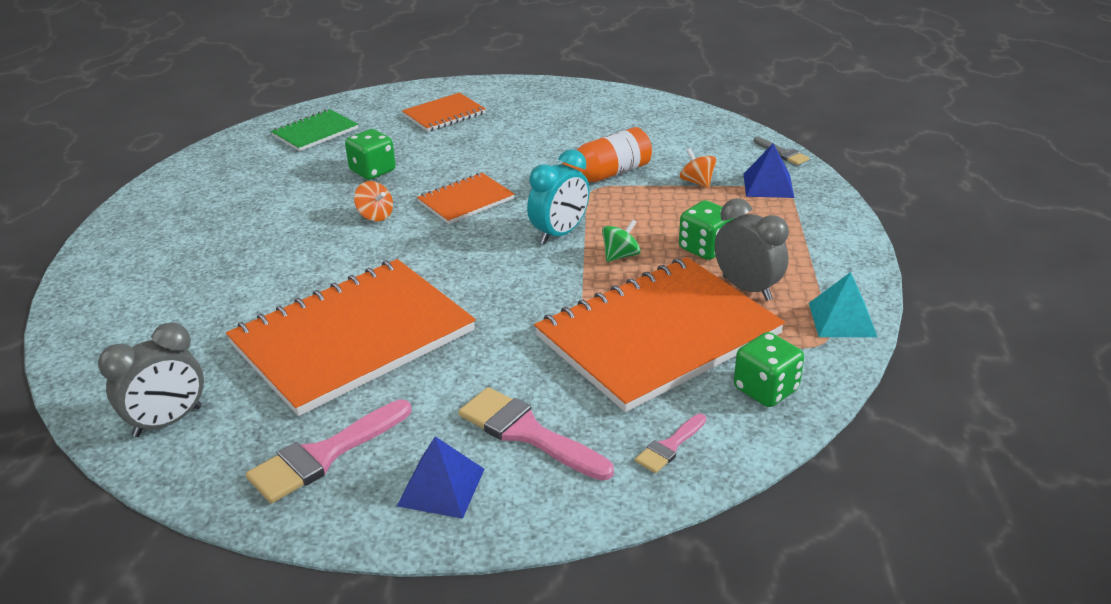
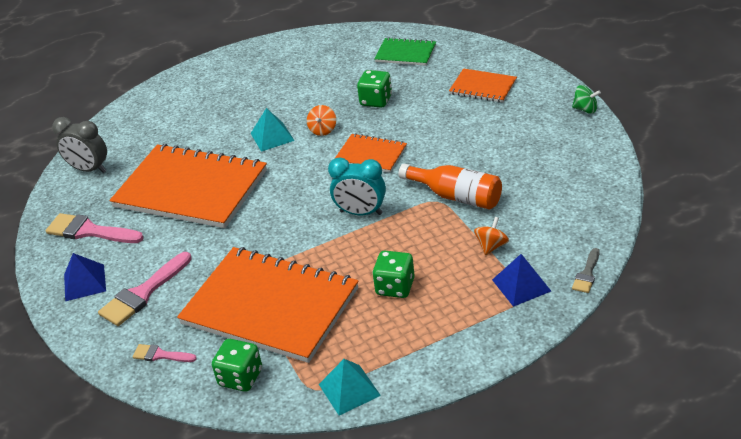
camera: 65 degrees right, 5 degrees up
pink brush [459,387,614,481] -> pink brush turned 150 degrees counterclockwise [98,252,192,326]
green spinning top [602,219,641,262] -> green spinning top moved to [572,85,601,114]
grey clock [715,198,789,301] -> none
none -> turquoise pyramid [251,108,295,152]

